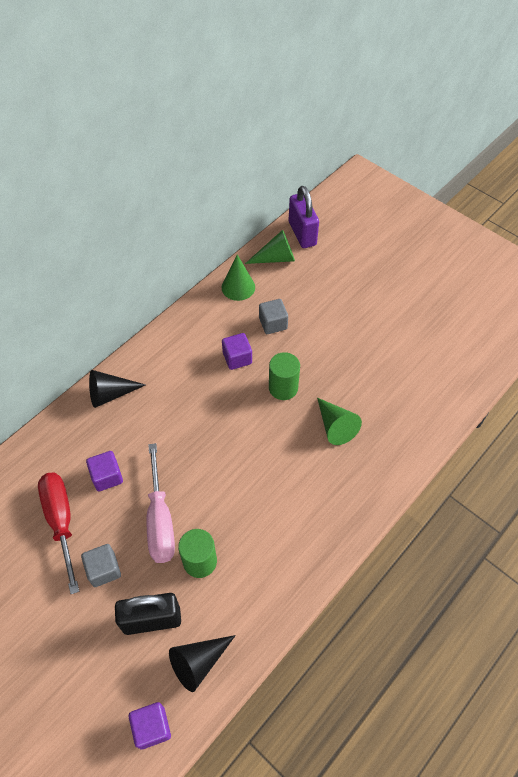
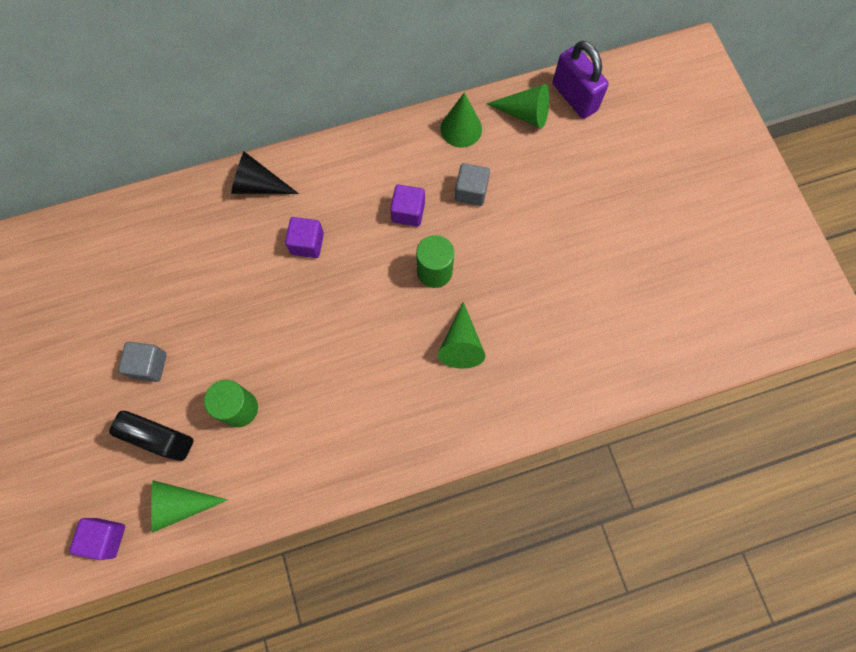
camera: 30 degrees right, 15 degrees up
red screwdriver [38,472,79,594] -> none
purple cube [86,451,123,491] -> purple cube moved to [285,217,324,258]
pink screwdriver [147,443,175,563] -> none
black cone [169,635,236,692] -> green cone [151,480,228,533]
purple padlock [289,186,319,248] -> purple padlock turned 45 degrees counterclockwise [553,41,609,119]

